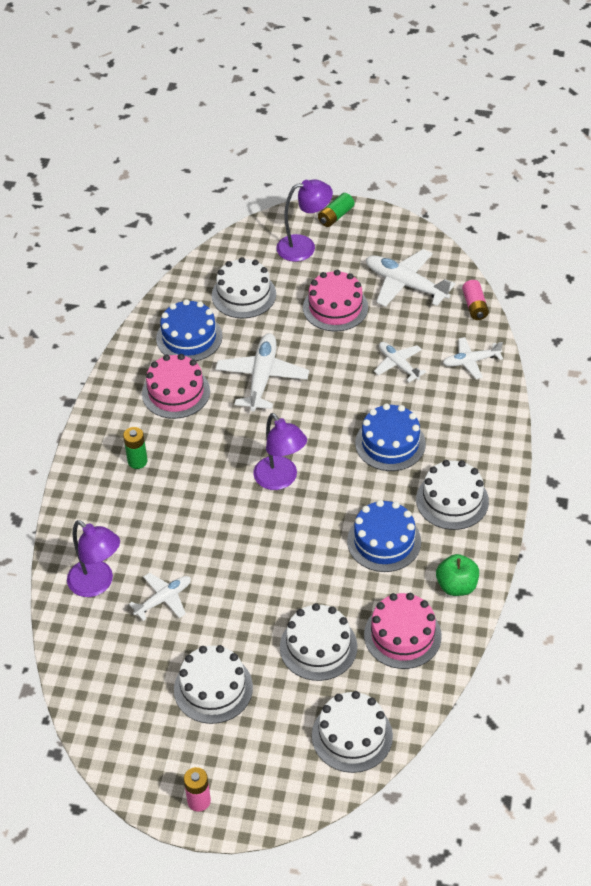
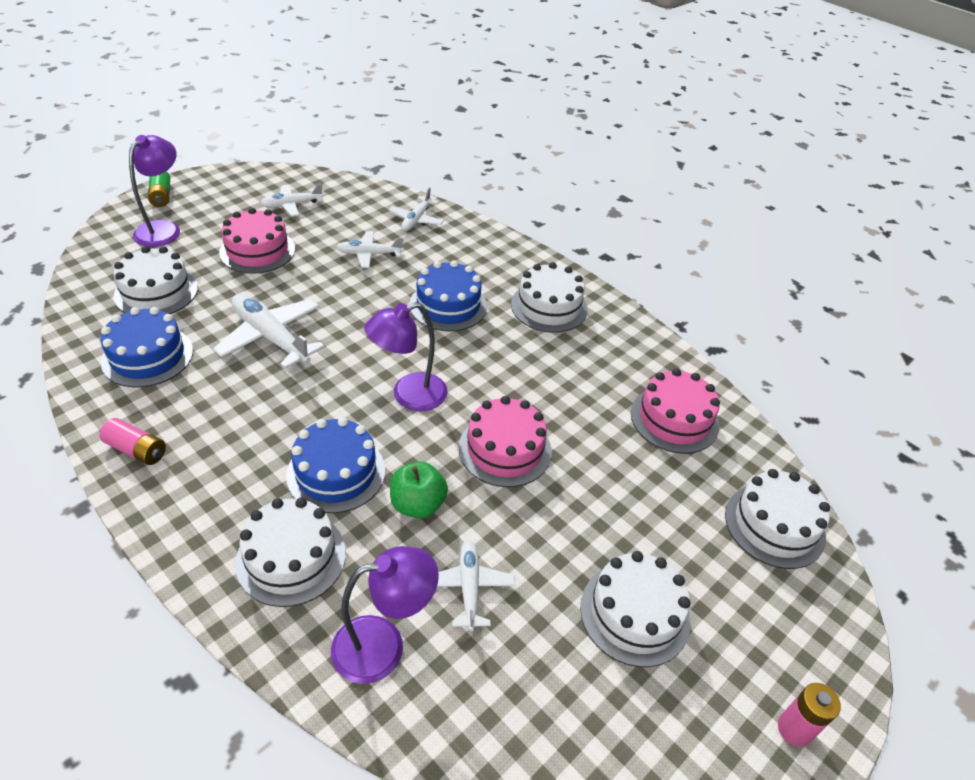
camera: 60 degrees left, 5 degrees down
green battery [123,427,148,469] -> none
pink cake [142,354,210,419] -> pink cake moved to [459,396,552,487]
purple lamp [253,413,307,490] -> purple lamp turned 150 degrees clockwise [364,302,448,411]
white cake [280,603,357,681] -> white cake moved to [235,497,346,607]
blue cake [347,500,421,572] -> blue cake moved to [286,417,385,513]
white plane [366,249,456,307] -> white plane [260,183,324,216], size x0.61
green apple [436,554,479,596] -> green apple moved to [390,462,448,518]
pink battery [462,280,489,320] -> pink battery moved to [100,418,166,465]

